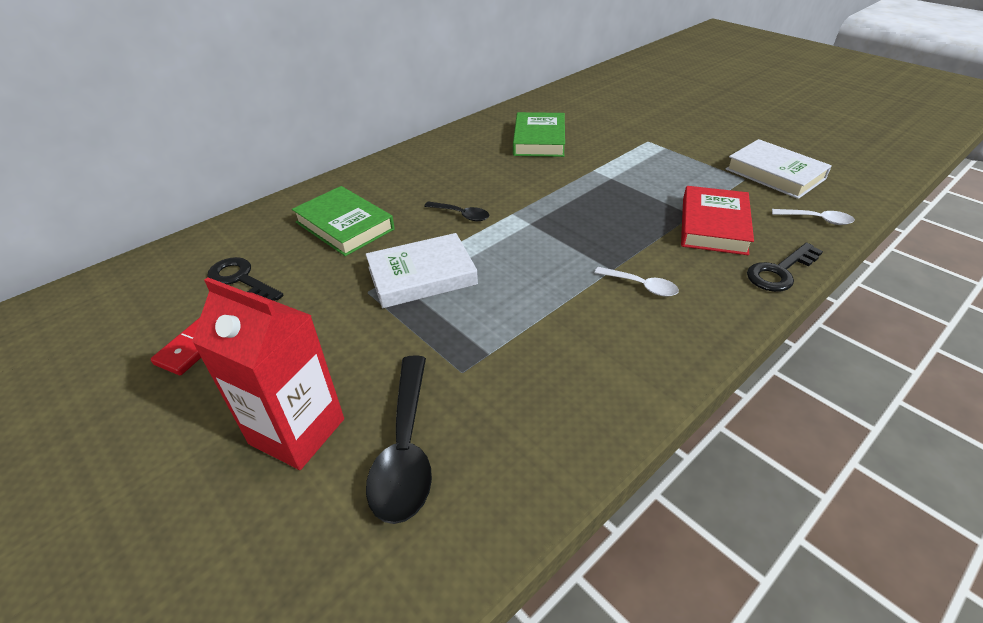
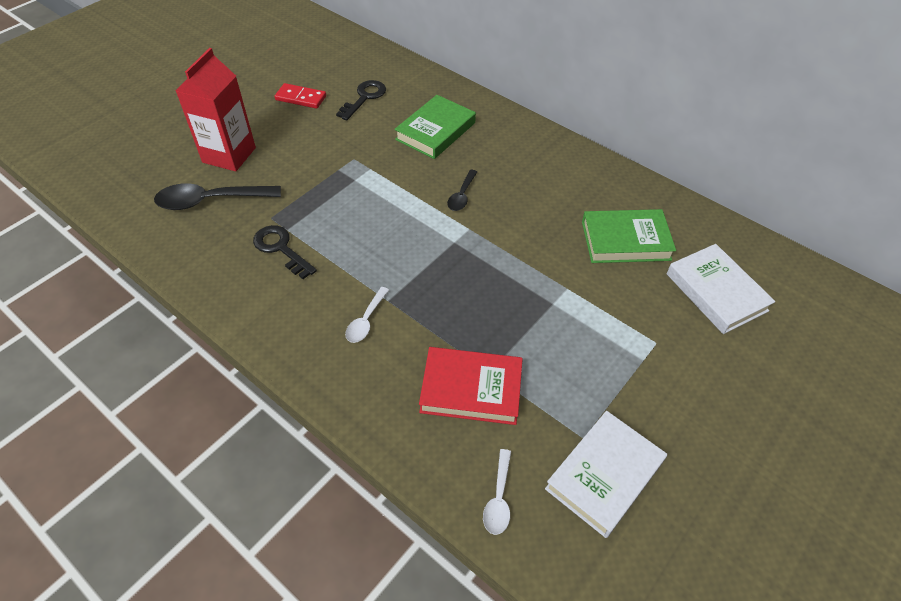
camera: 80 degrees right, 10 degrees up
white book [366,233,478,308] -> white book moved to [667,244,776,334]
black key [747,243,823,292] -> black key moved to [253,225,317,279]

